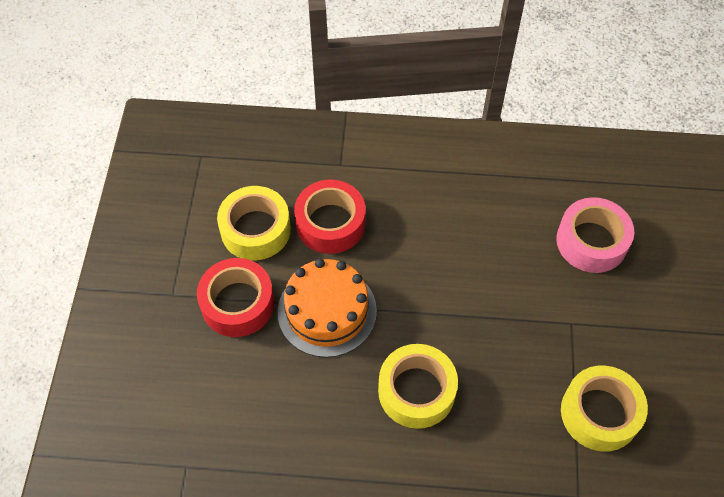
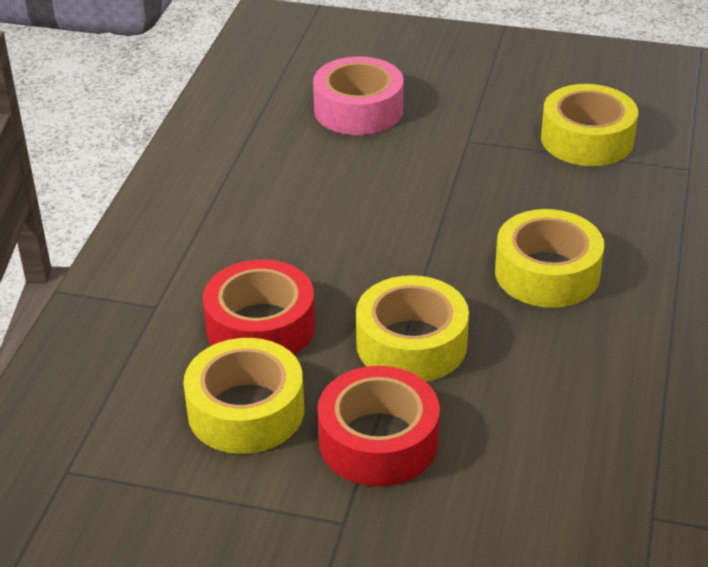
camera: 80 degrees left, 20 degrees down
orange cake [277,258,377,357] -> yellow tape [356,275,469,382]

